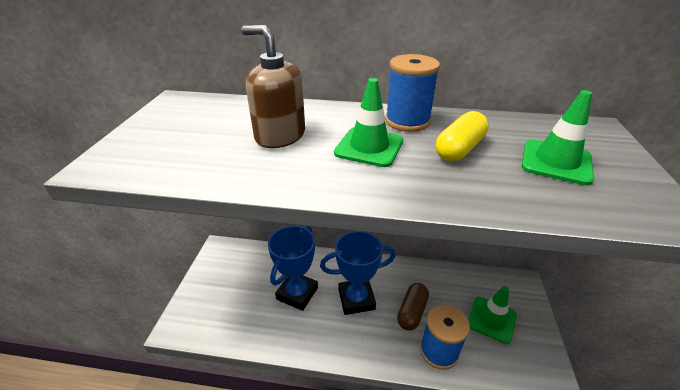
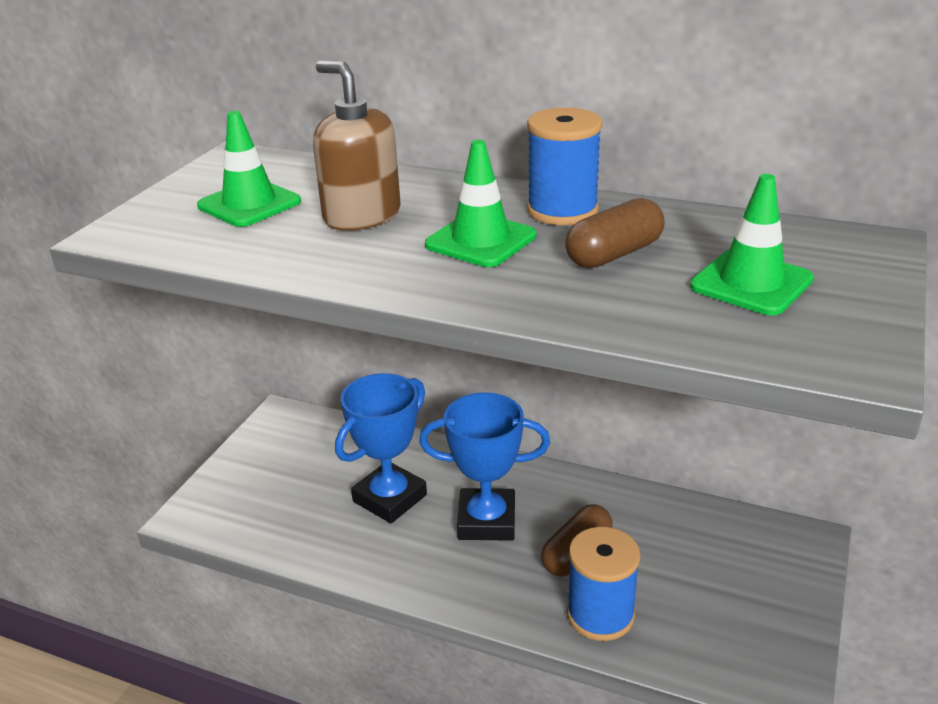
camera: 15 degrees right, 5 degrees down
yellow capsule [436,111,489,162] -> brown capsule [565,198,665,268]
green traffic cone [468,286,517,344] -> green traffic cone moved to [197,111,301,227]

